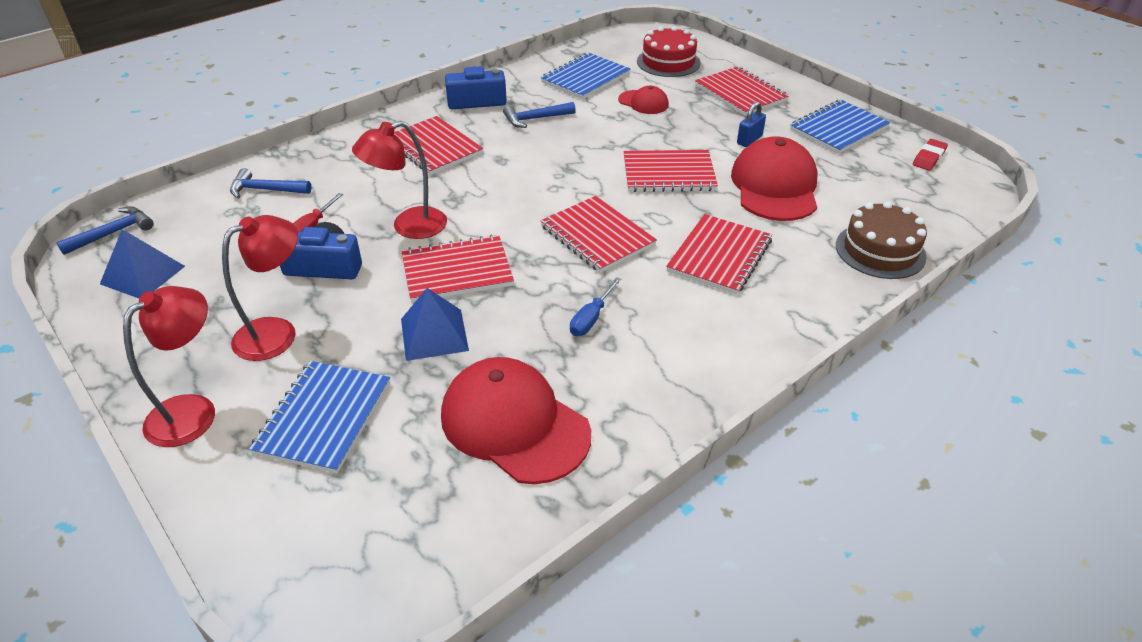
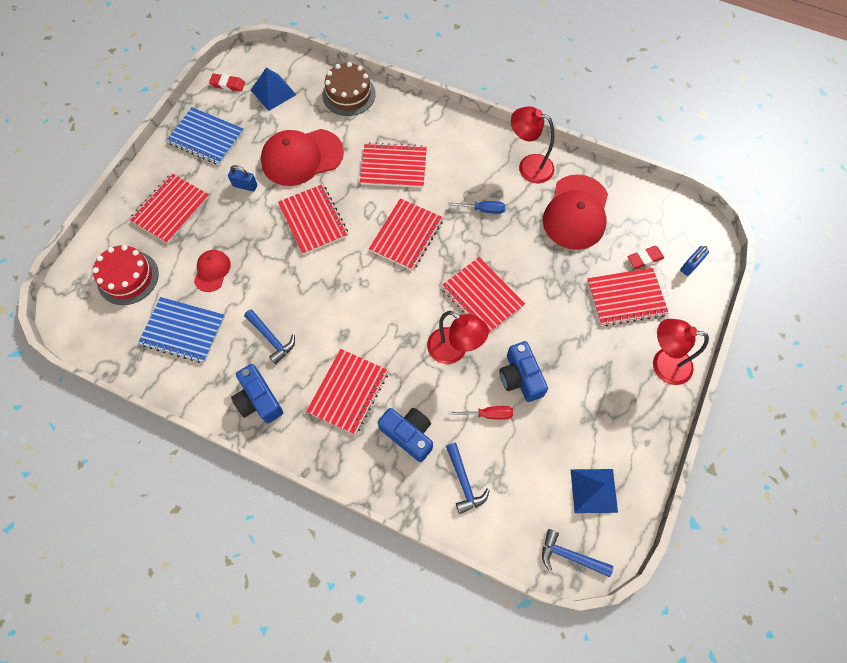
camera: 115 degrees left, 25 degrees up
red lamp [222,215,298,361] -> red lamp moved to [511,106,555,183]
blue notebook [249,361,390,473] -> red notebook [587,268,669,326]
blue pyramid [401,288,469,361] -> blue pyramid moved to [251,68,296,111]
none -> blue camera [378,408,433,462]
none -> red eraser [627,246,664,269]
none -> blue padlock [680,246,709,276]

